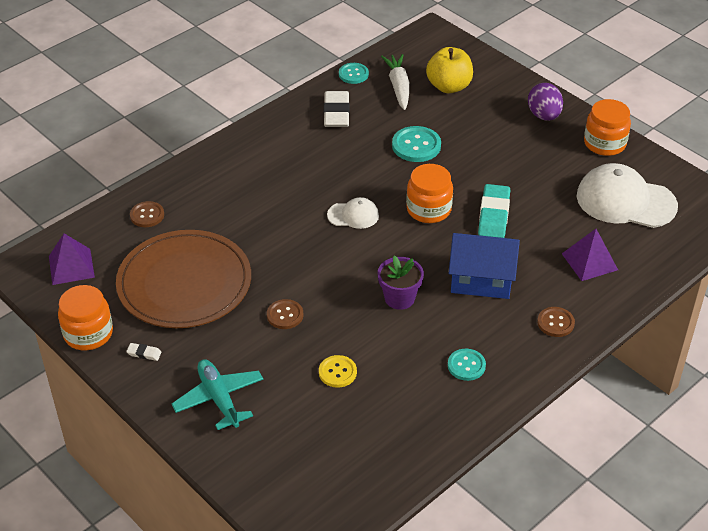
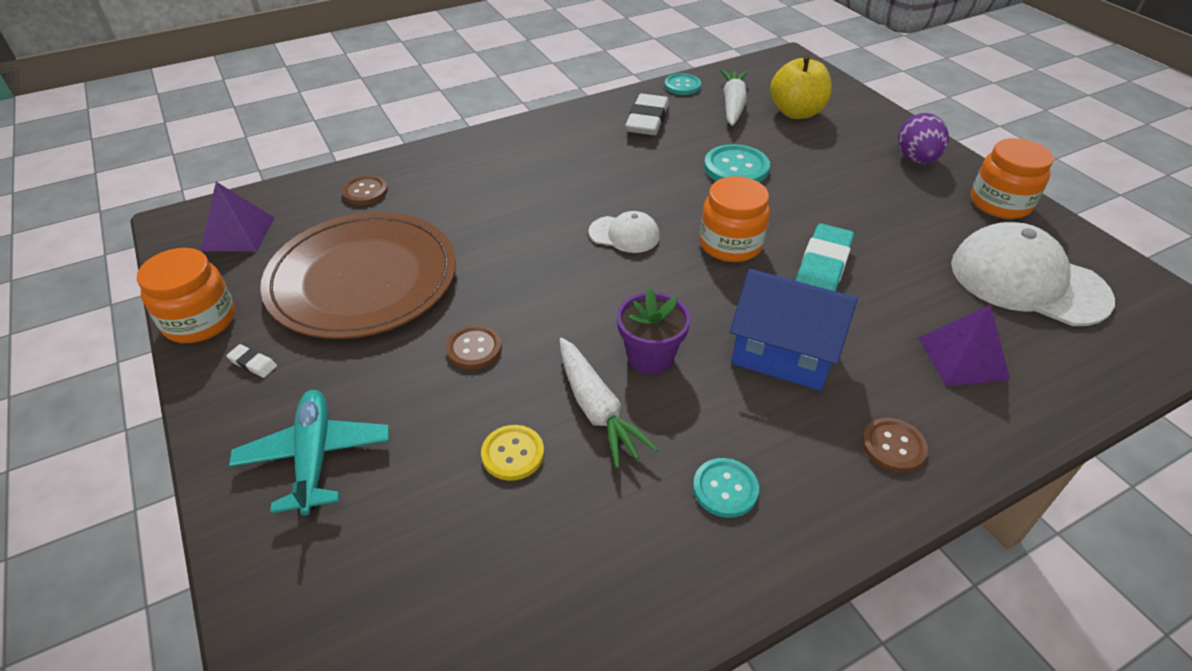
camera: 15 degrees right, 0 degrees up
none -> white carrot [559,338,658,468]

